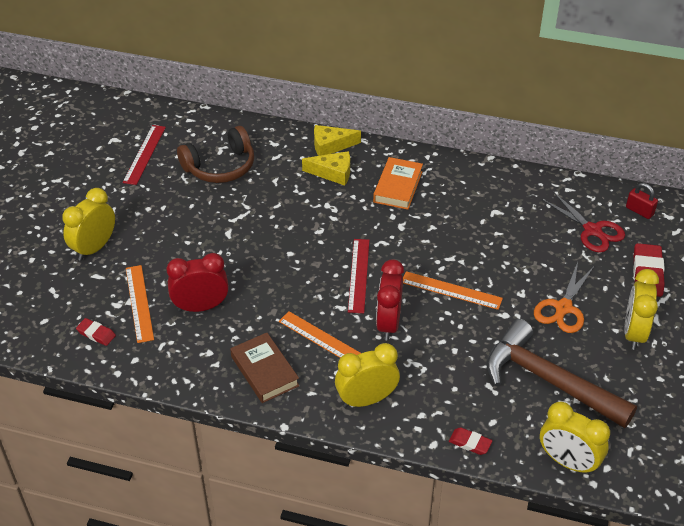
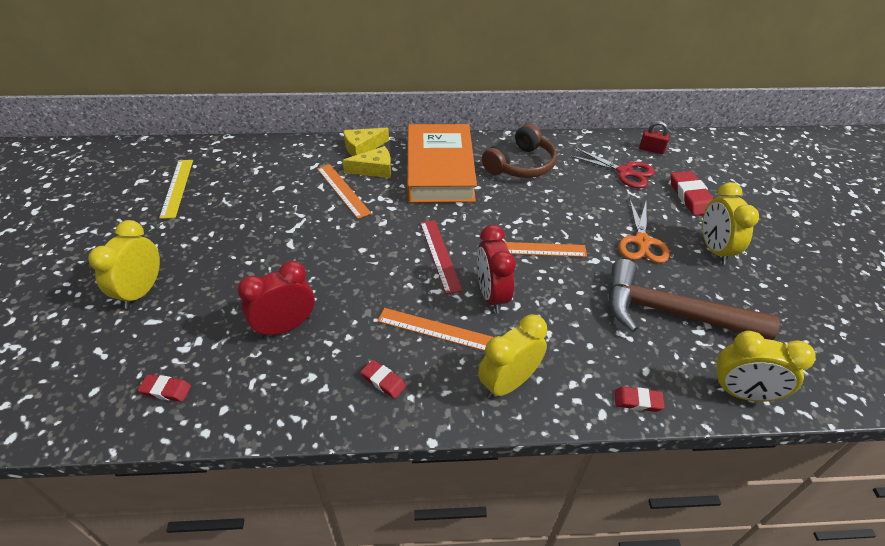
camera: 20 degrees left, 0 degrees up
red ruler [122,125,166,185] -> yellow ruler [159,160,193,219]
orange ruler [126,265,154,343] -> orange ruler moved to [317,164,371,219]
brown headphones [177,126,254,183] -> brown headphones moved to [482,124,557,178]
brown book [230,333,299,403] -> red eraser [361,360,406,399]
orange book [373,157,423,210] -> orange book [407,124,477,203], size x1.86

